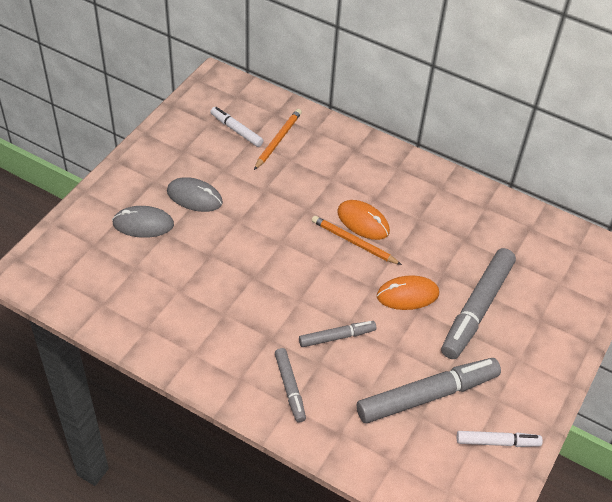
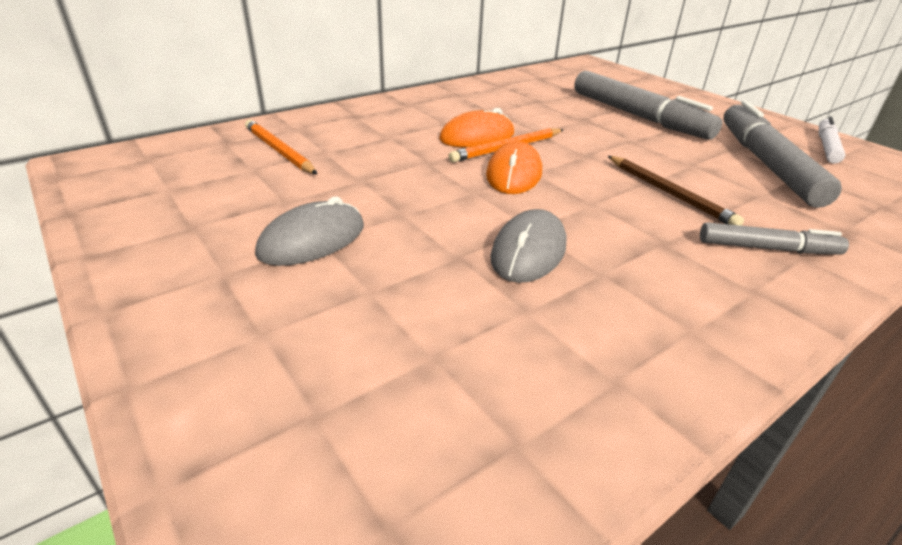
camera: 65 degrees left, 15 degrees down
grey mouse [112,206,174,238] -> grey mouse moved to [490,209,566,283]
white marker [210,107,264,147] -> none
grey marker [299,321,376,347] -> brown pencil [608,156,744,226]
orange mouse [377,275,439,310] -> orange mouse moved to [486,141,542,194]

